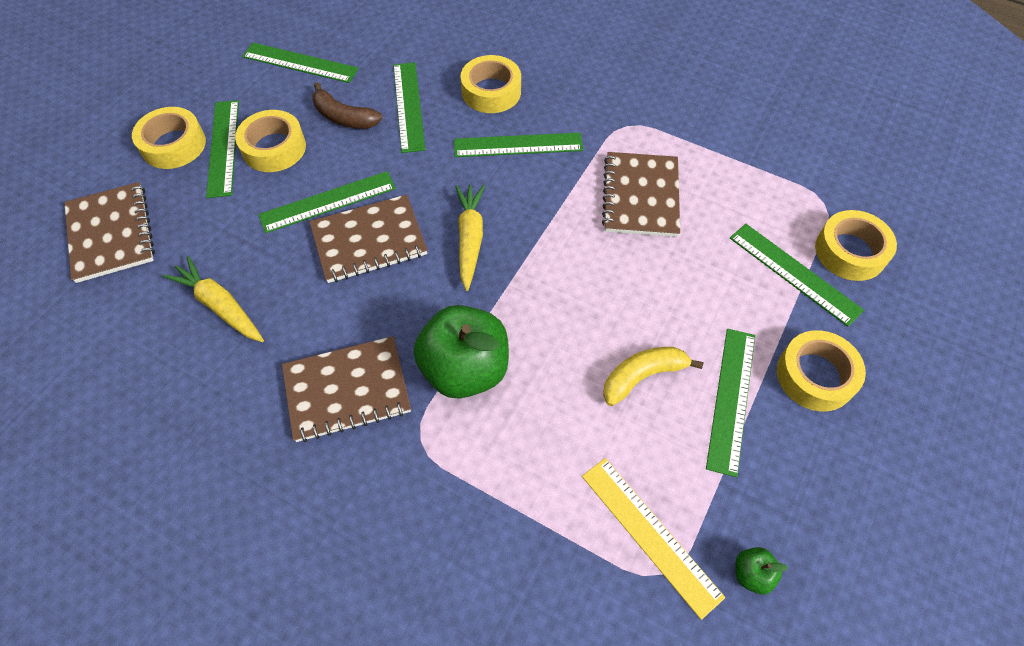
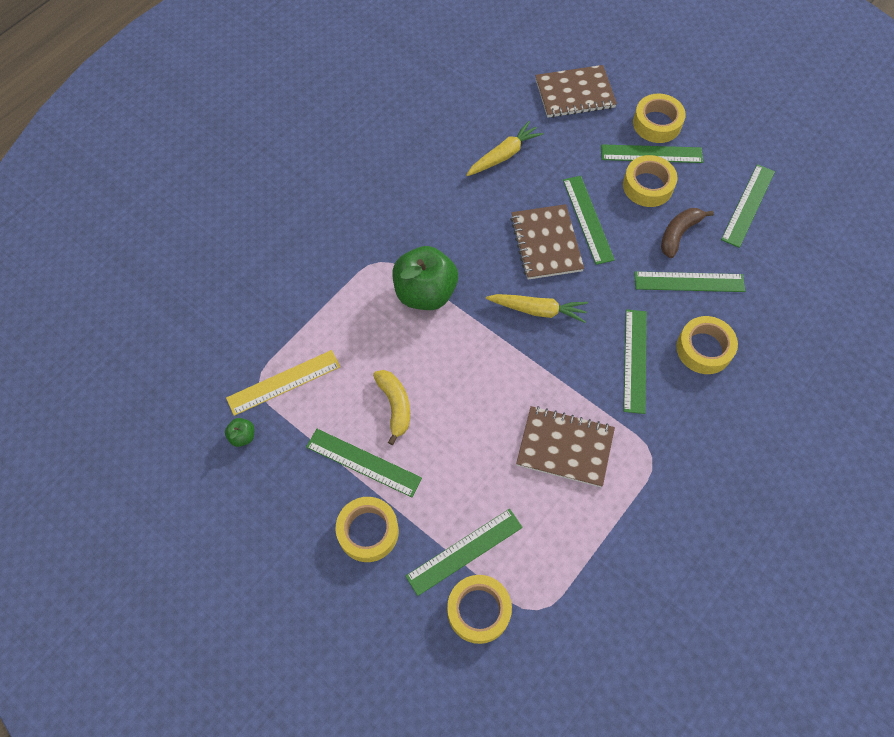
camera: 100 degrees right, 5 degrees up
brown notebook [282,336,411,442] -> none

